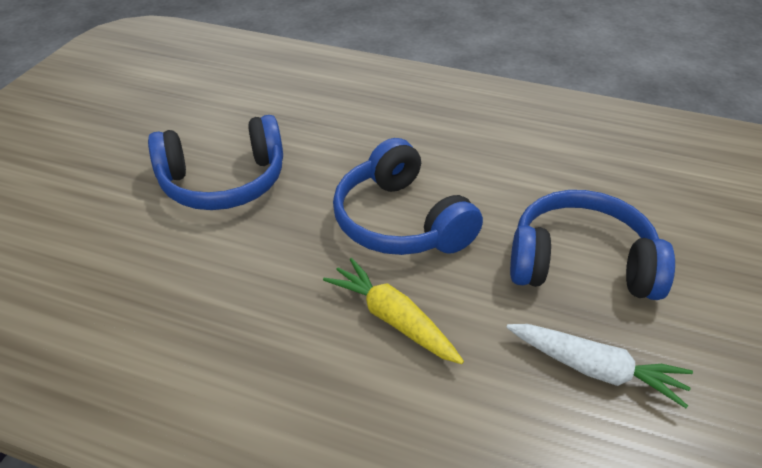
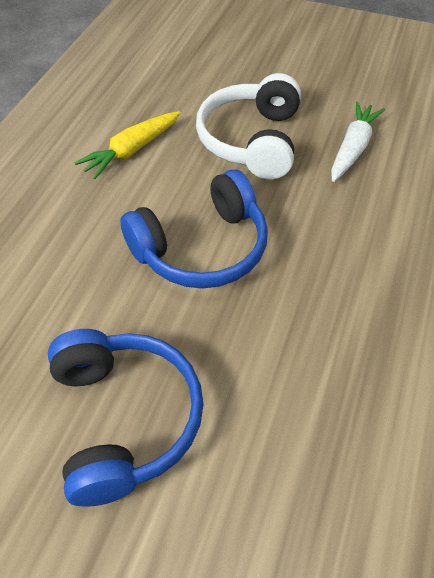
camera: 90 degrees left, 10 degrees up
yellow carrot [323,258,464,364] -> yellow carrot moved to [75,111,181,179]
blue headphones [510,190,675,300] -> white headphones [196,73,301,179]

